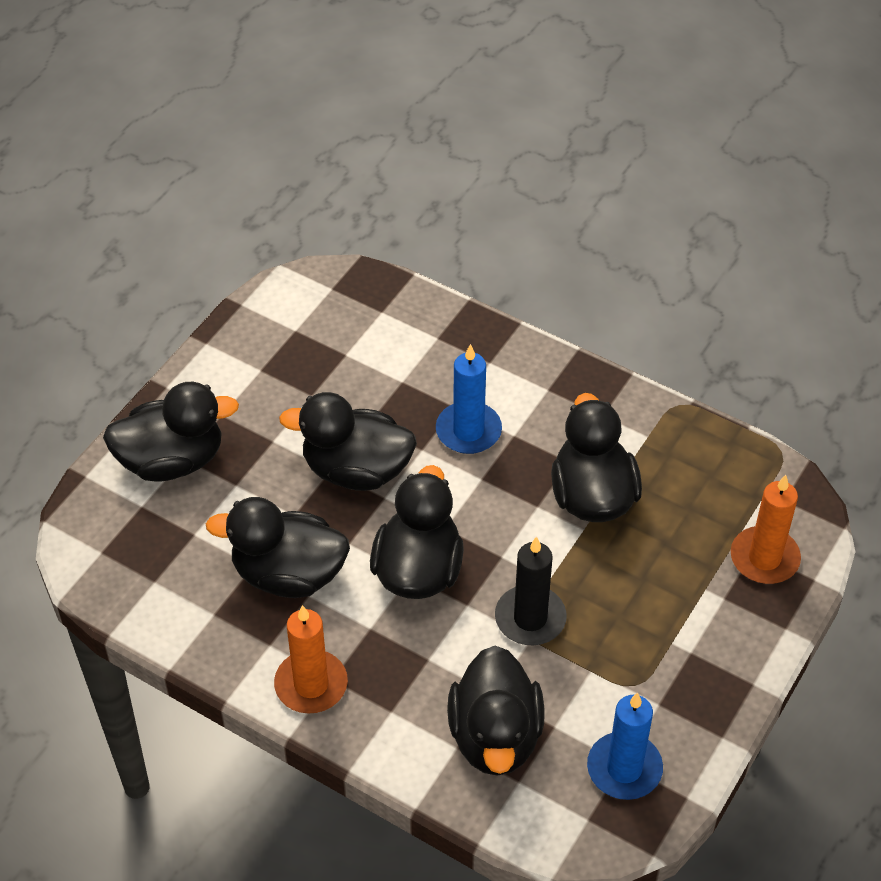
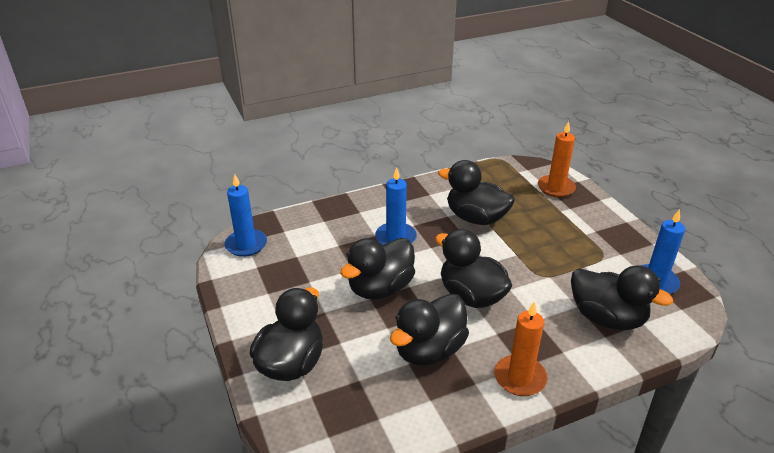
camera: 55 degrees left, 15 degrees down
black candle [495,536,567,645] -> none
none -> blue candle [225,174,267,257]

